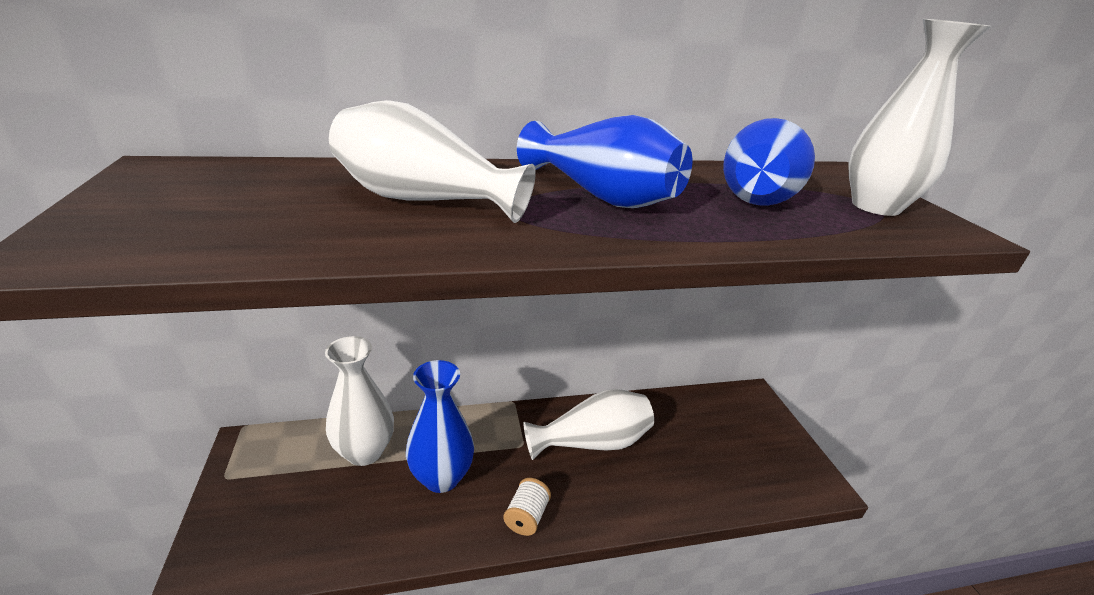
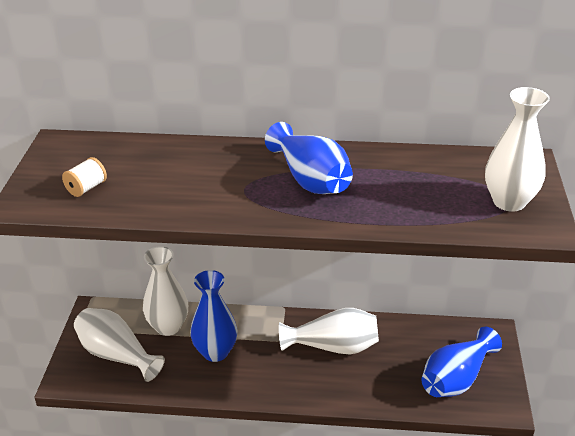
camera: 20 degrees right, 5 degrees up
white vase [329,100,536,223] -> white vase moved to [74,308,165,382]
white spool [503,478,551,536] -> white spool moved to [62,157,107,197]
blue vase [723,118,815,206] -> blue vase moved to [422,327,502,397]

